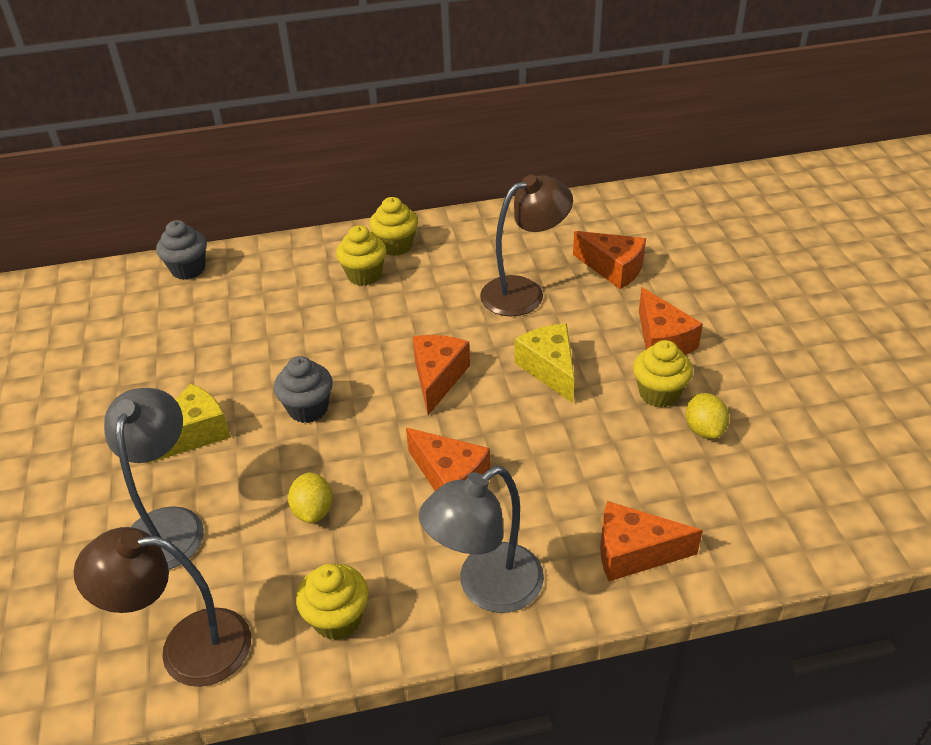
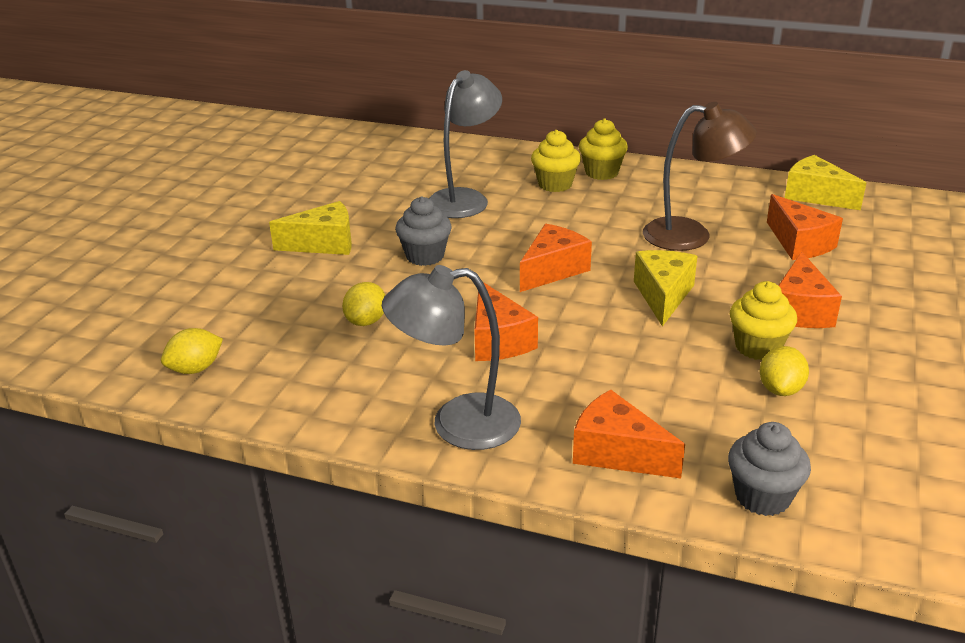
camera: 30 degrees right, 10 degrees down
brown lamp [73,527,251,687] -> yellow lemon [161,328,223,374]
grey lamp [104,388,204,569] -> grey lamp moved to [429,70,502,218]
grey cupcake [156,220,207,280] -> grey cupcake moved to [728,422,811,516]
yellow cupcake [296,564,369,640] -> none
none -> yellow cheese [785,155,866,210]

